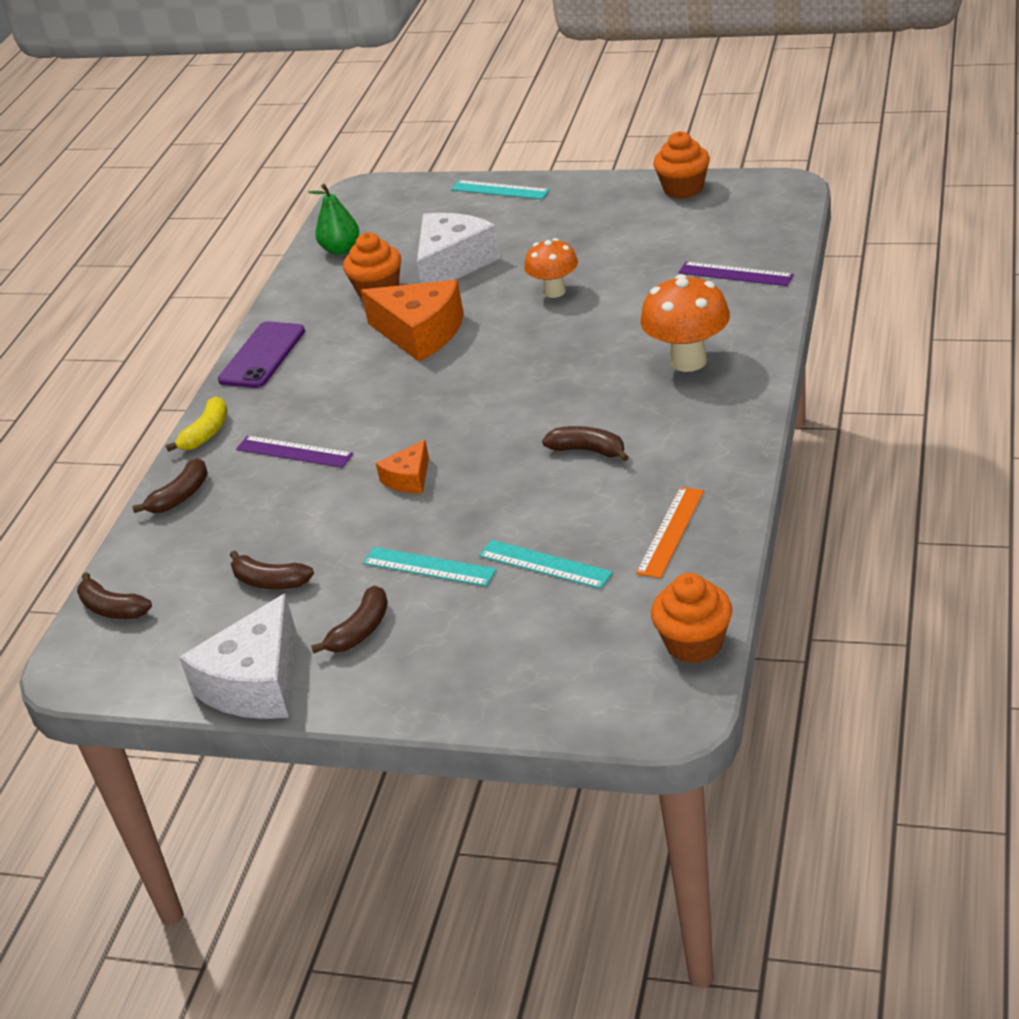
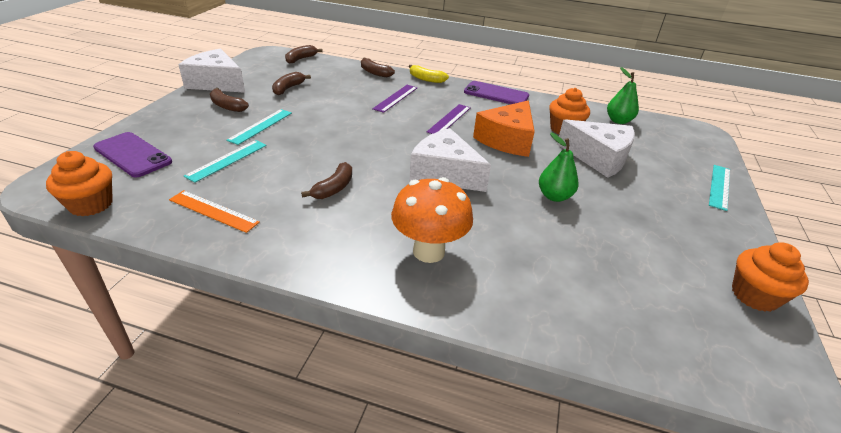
camera: 85 degrees right, 0 degrees up
orange cheese [376,440,429,493] -> none
orange mushroom [524,238,578,298] -> green pear [539,132,579,202]
purple ruler [678,262,794,286] -> purple ruler moved to [427,104,471,134]
none -> purple phone [93,132,172,177]
none -> white cheese [409,128,491,192]

